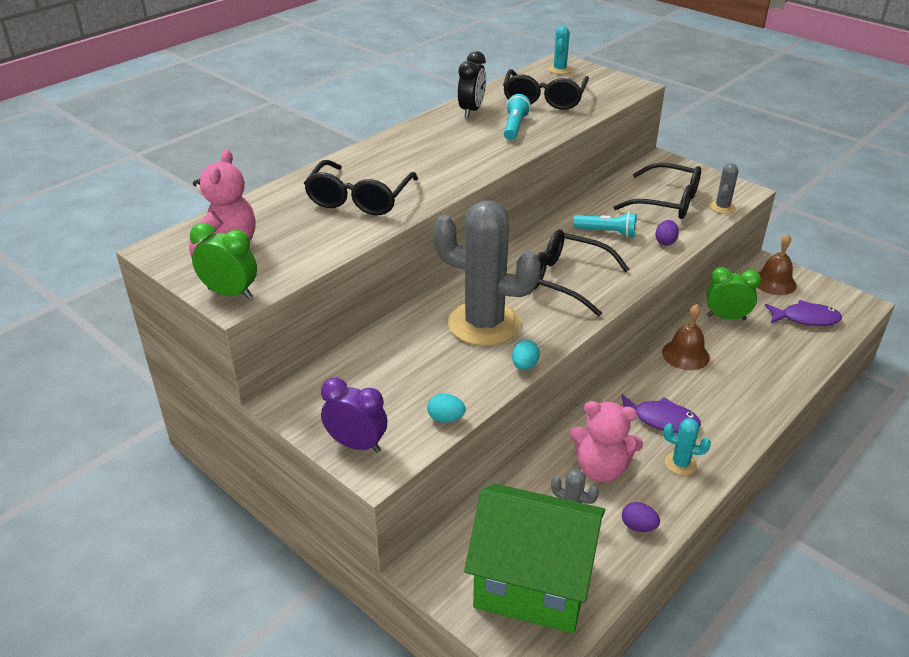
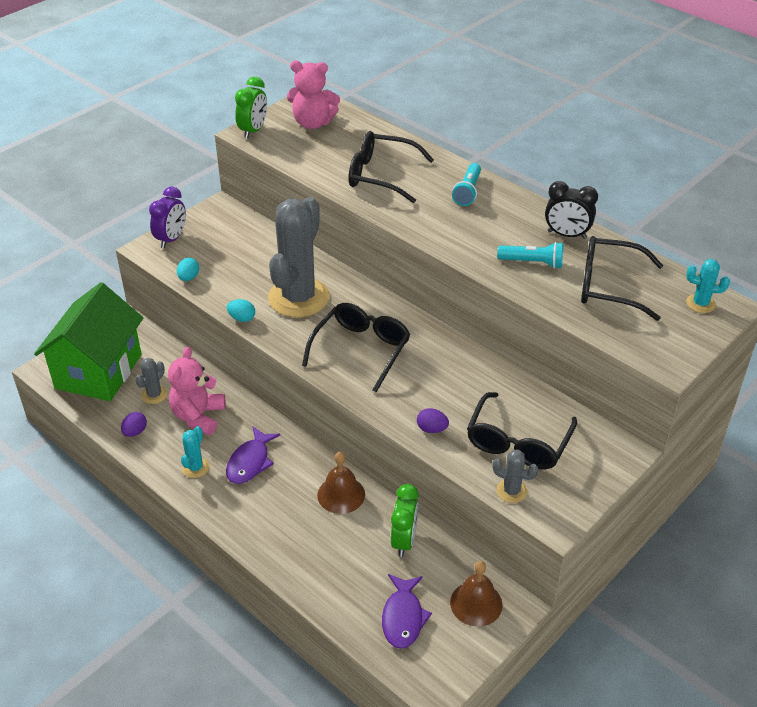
camera: 90 degrees right, 5 degrees up
turquoise flashlight [573,212,637,238] -> turquoise flashlight moved to [452,163,481,206]

